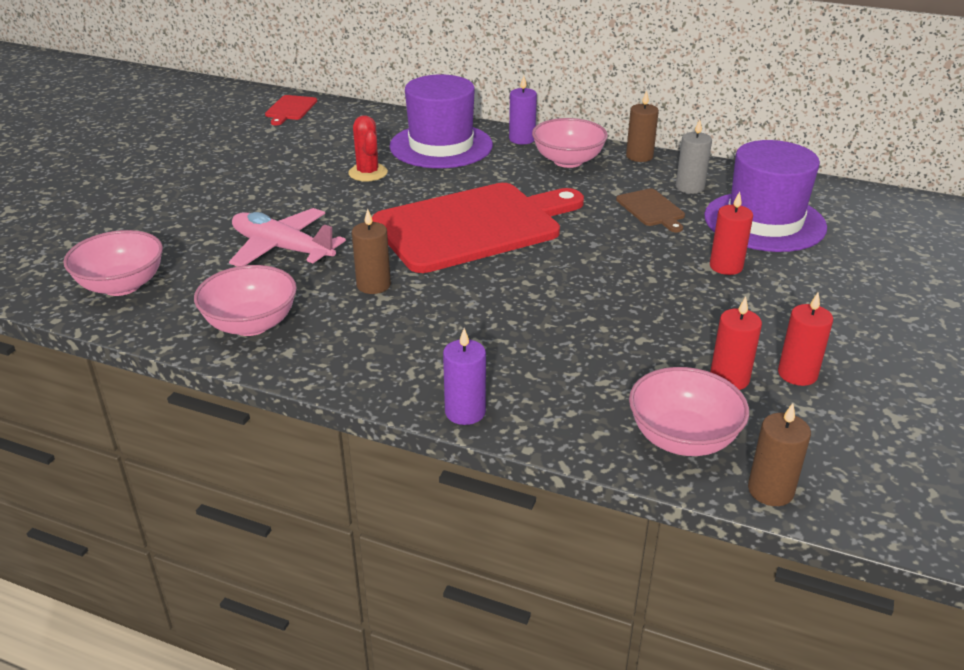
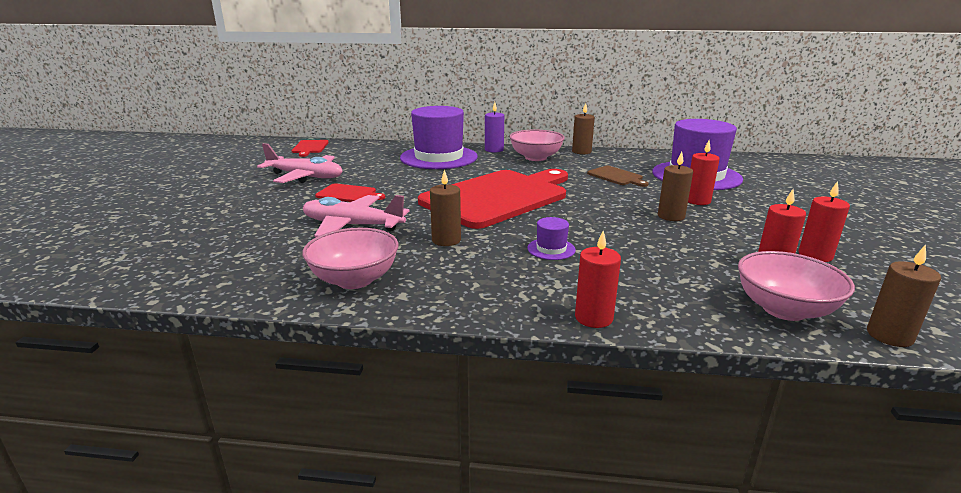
camera: 15 degrees left, 10 degrees down
pink bowl [63,230,163,296] -> none
red cactus [348,115,388,181] -> none
purple candle [443,328,486,425] -> red candle [575,231,621,328]
grey candle [676,119,712,194] -> none
none -> pink plane [257,143,343,183]
none -> red cutting board [315,183,385,202]
none -> purple hat [527,217,576,260]
none -> brown candle [658,152,693,221]

